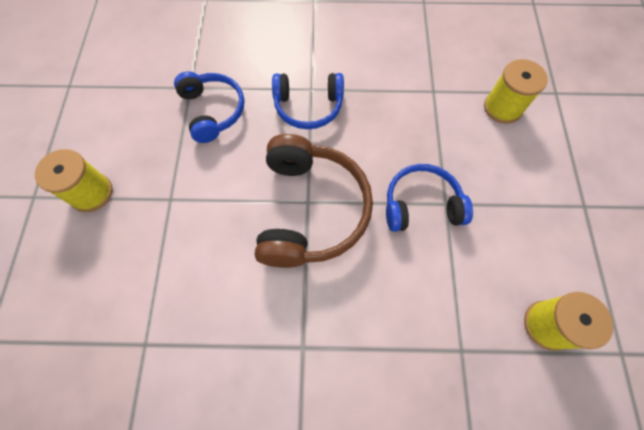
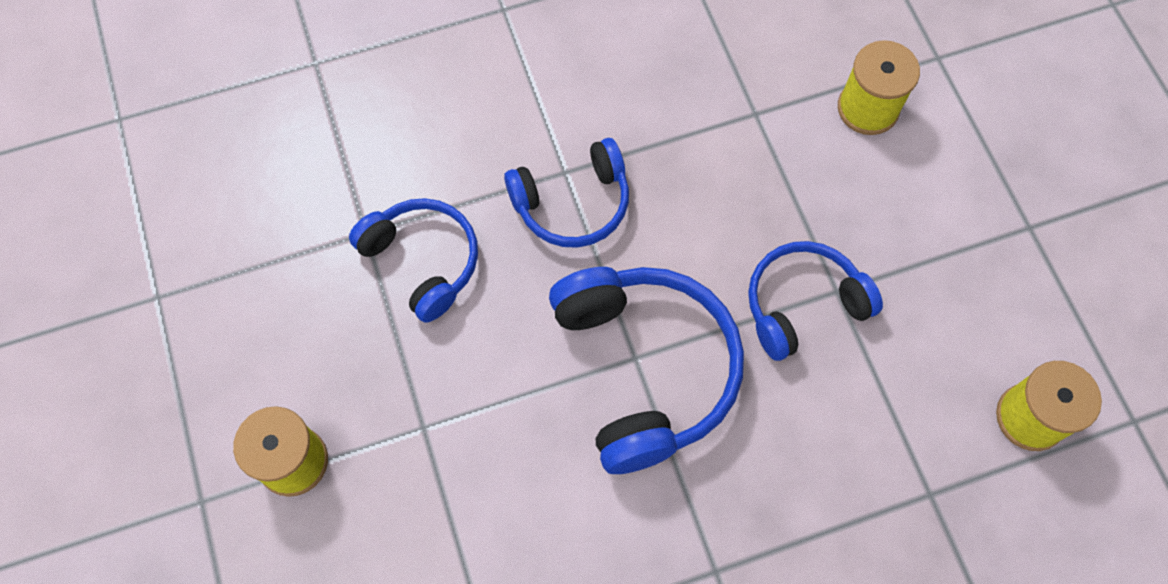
camera: 20 degrees left, 0 degrees up
brown headphones [255,134,373,268] -> blue headphones [549,267,744,474]

